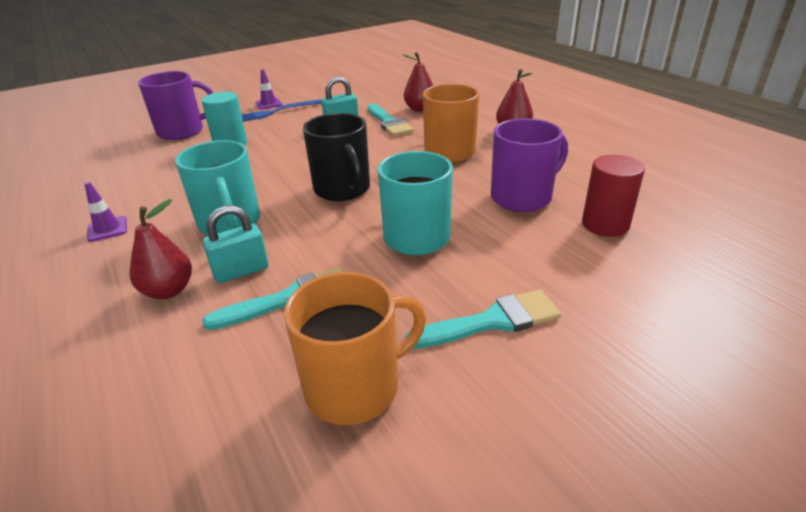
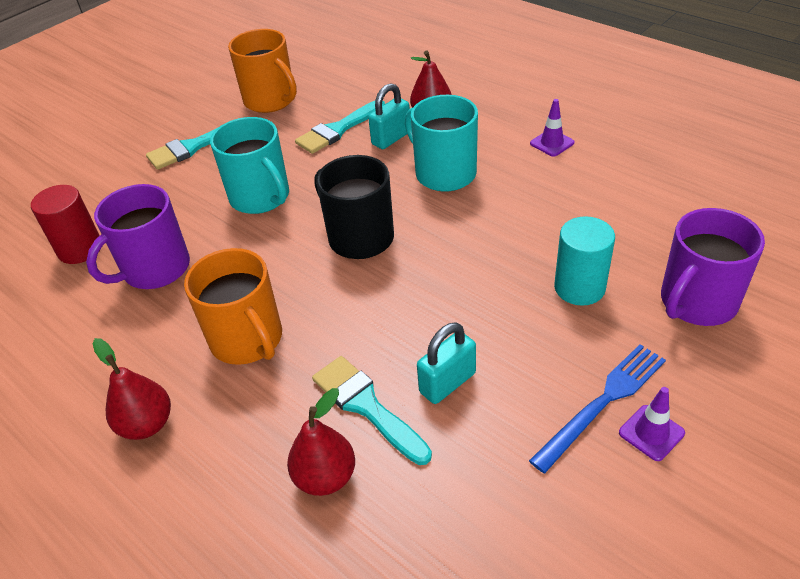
camera: 165 degrees right, 10 degrees up
orange mug [284,272,426,425] -> orange mug turned 90 degrees counterclockwise [228,29,297,113]

